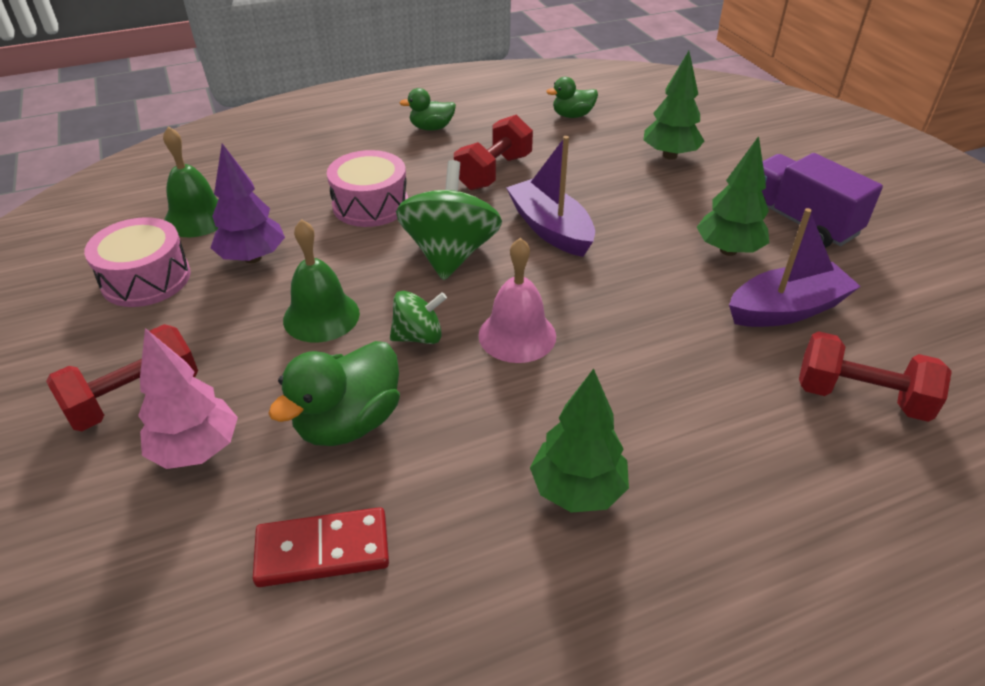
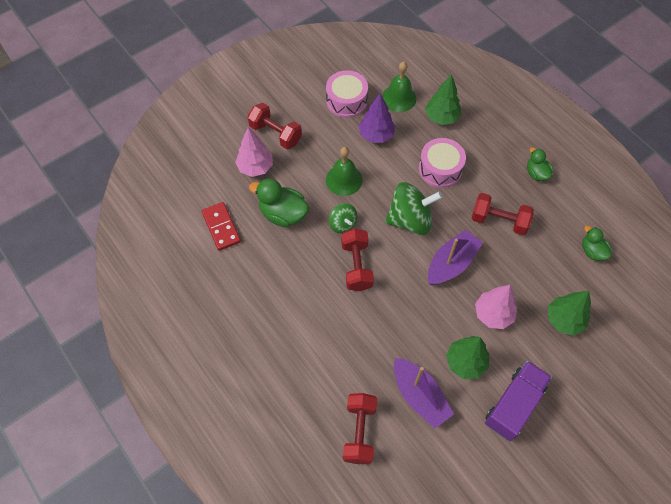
camera: 75 degrees right, 20 degrees up
pink bell [479,238,556,363] -> red dumbbell [341,228,374,291]
green tree [530,369,629,513] -> green tree moved to [425,74,461,125]
none -> pink tree [475,285,517,329]

